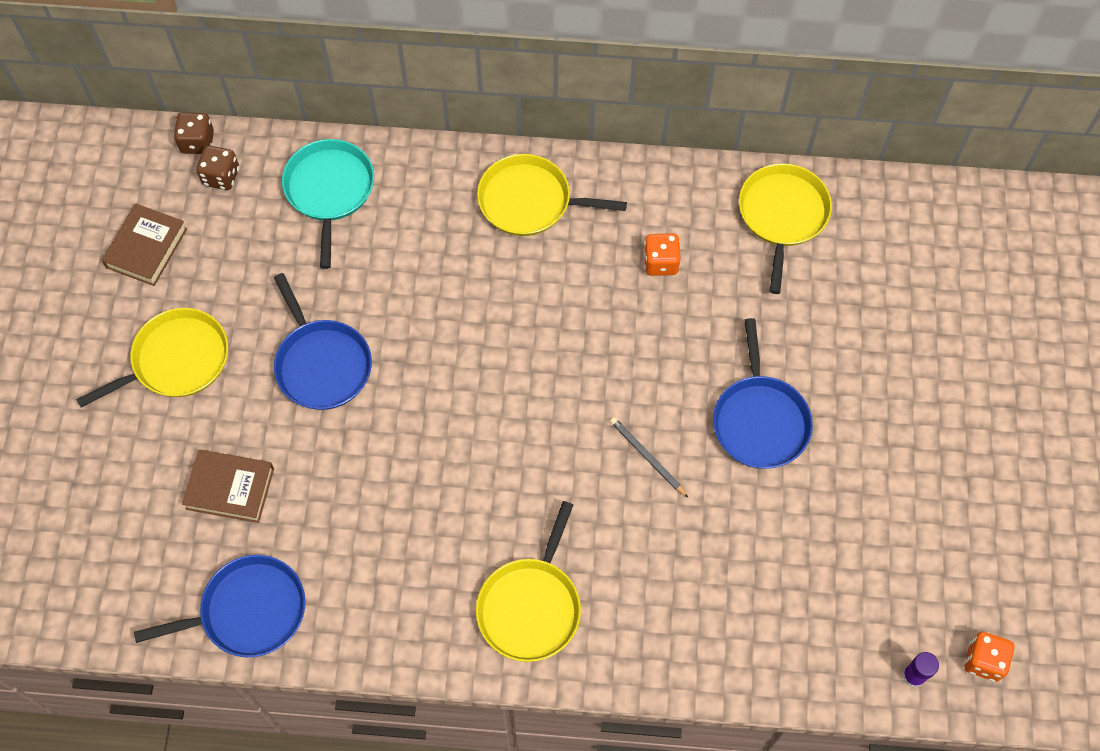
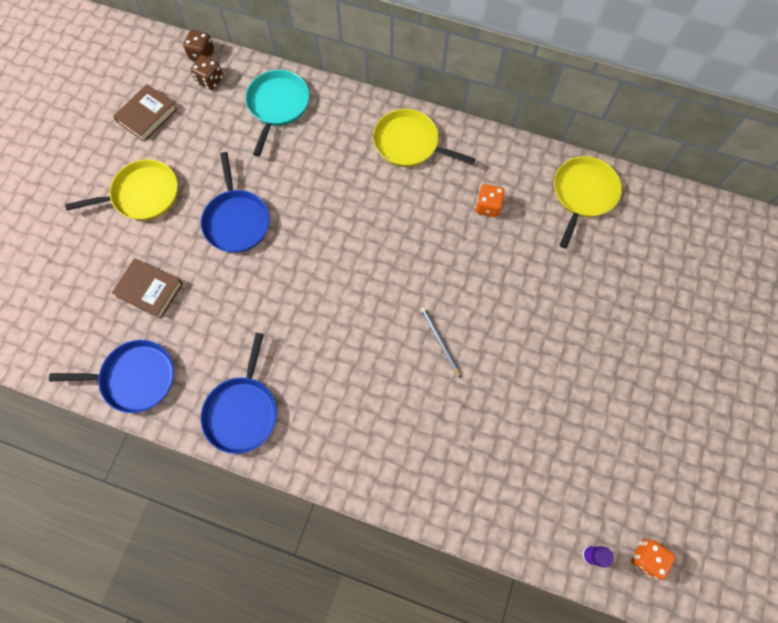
camera: 15 degrees right, 5 degrees up
yellow pan [476,501,581,662] -> none
blue pan [713,318,813,469] -> blue pan moved to [200,333,277,454]

